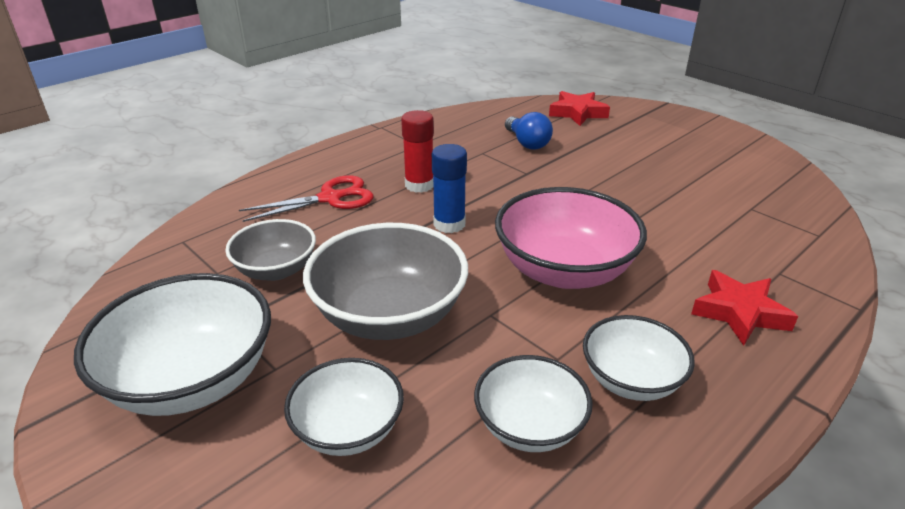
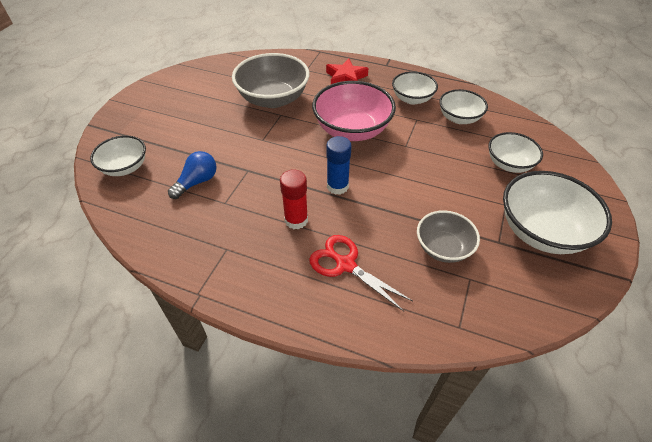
camera: 115 degrees left, 15 degrees up
grey bowl [303,223,468,340] -> grey bowl moved to [232,53,309,108]
red star [549,91,610,126] -> white bowl [90,135,146,176]

